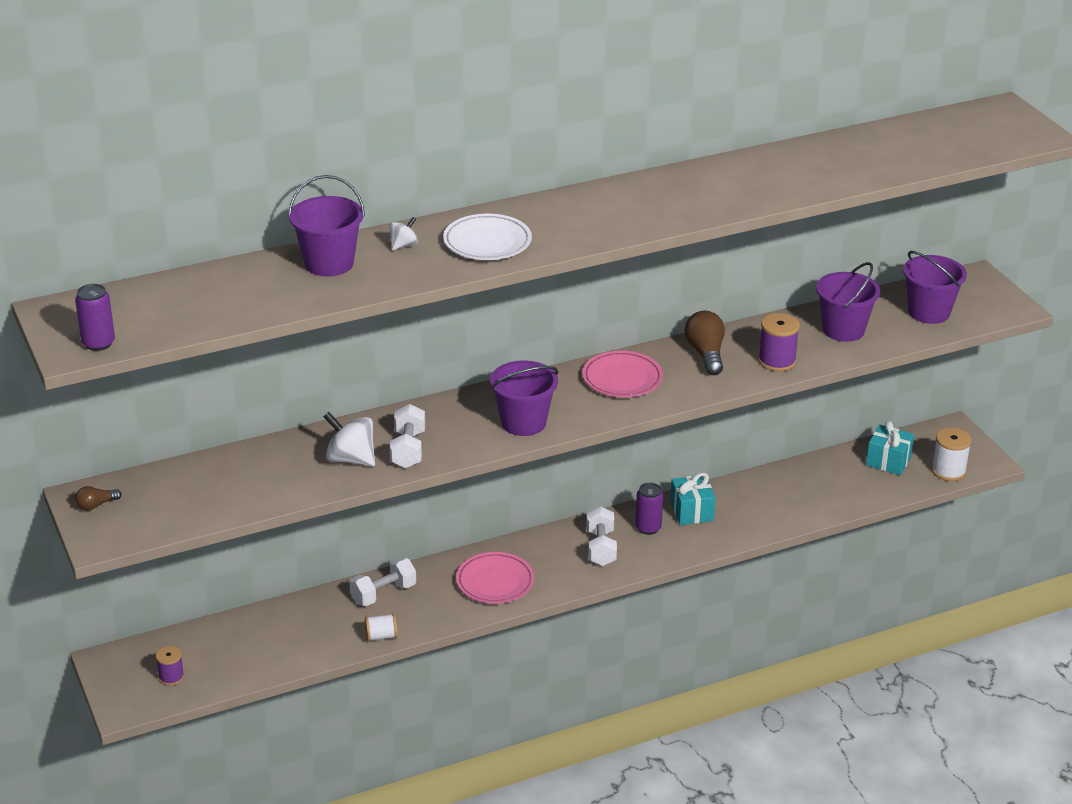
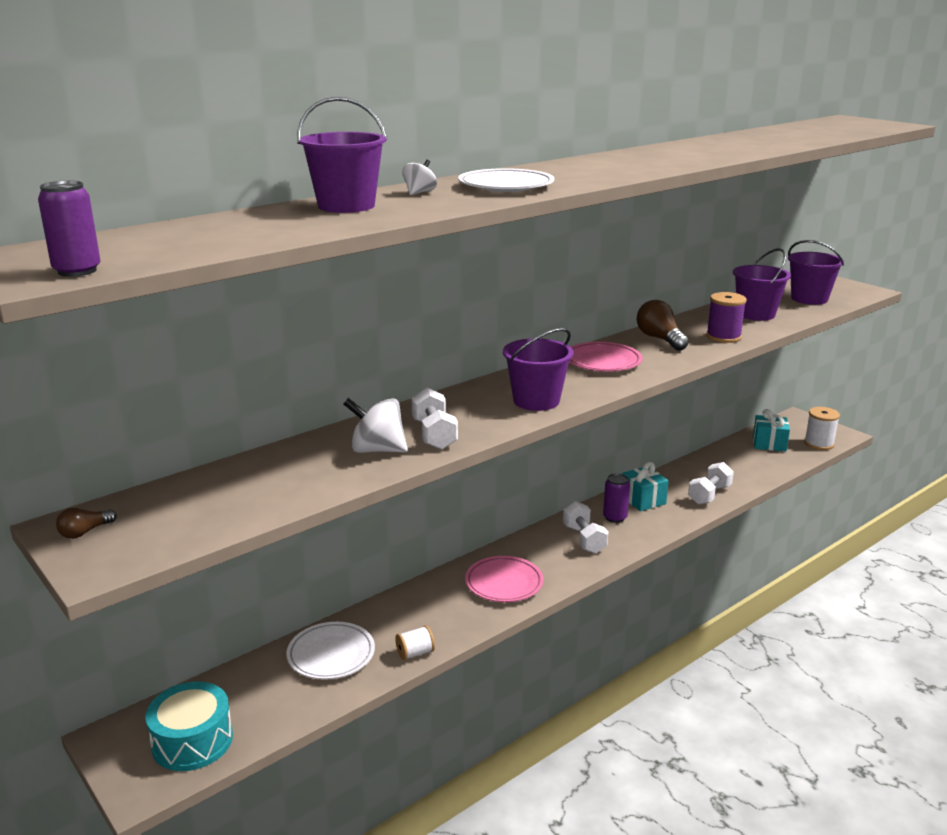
camera: 15 degrees left, 10 degrees down
purple spool [156,646,184,686] -> turquoise drum [145,681,233,771]
white dumbbell [349,557,416,606] -> white dumbbell moved to [688,462,734,505]
none -> white plate [286,622,375,680]

